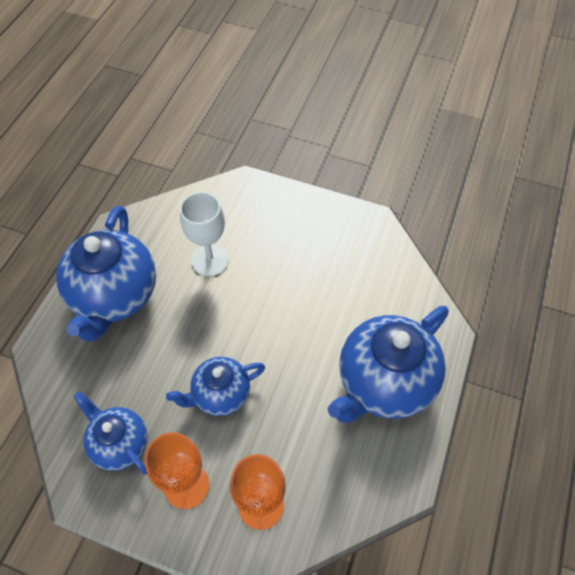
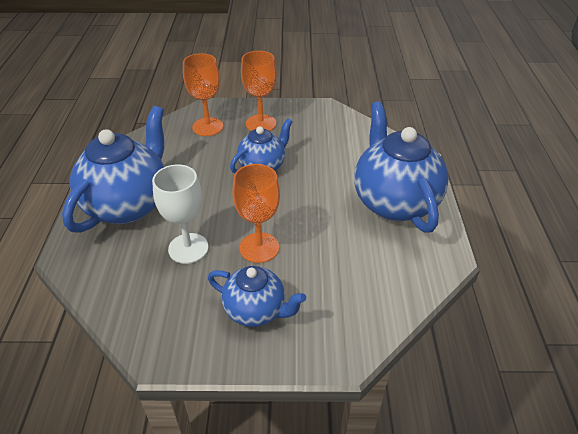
camera: 160 degrees right, 15 degrees down
blue teapot [74,391,148,475] -> blue teapot moved to [208,266,306,327]
white goblet [180,192,229,276] -> white goblet moved to [152,164,209,264]
none -> orange goblet [232,164,280,263]

